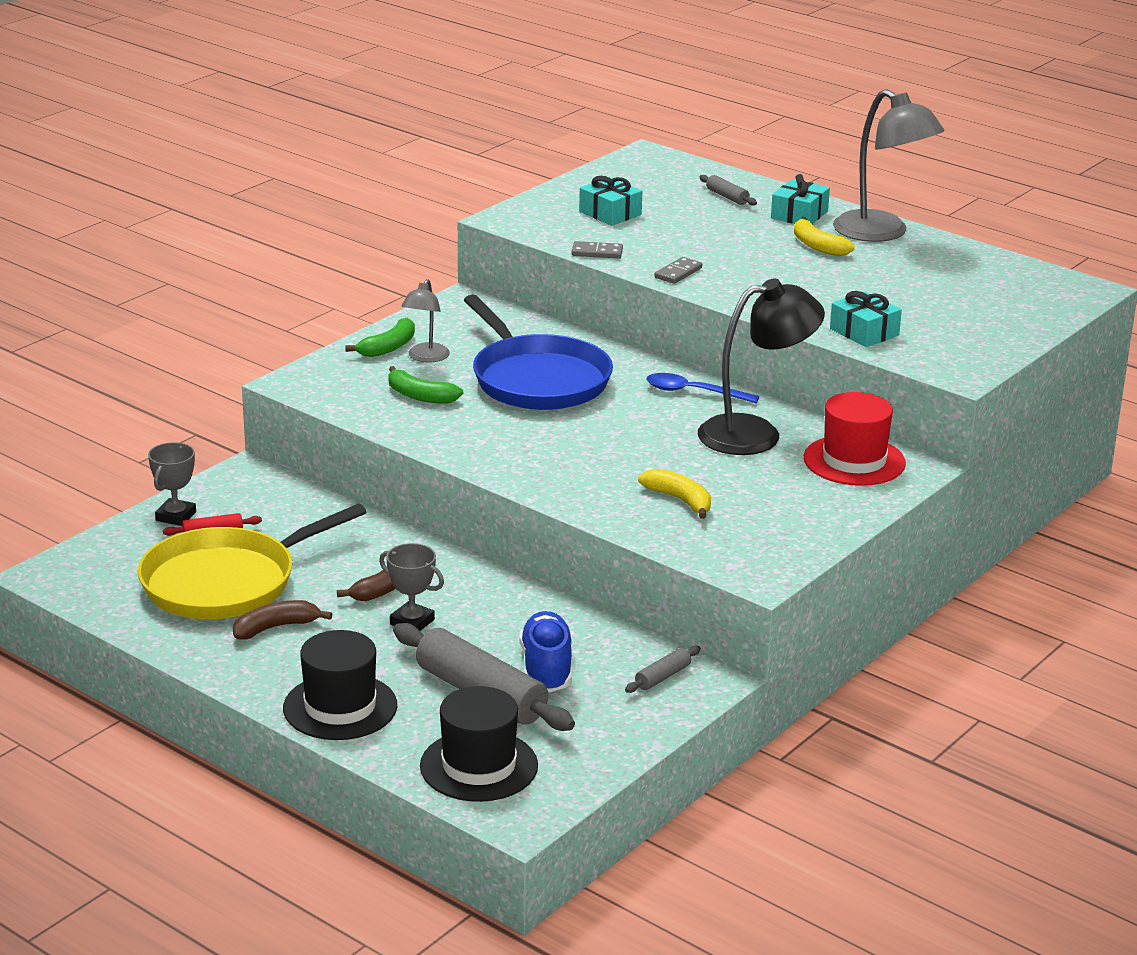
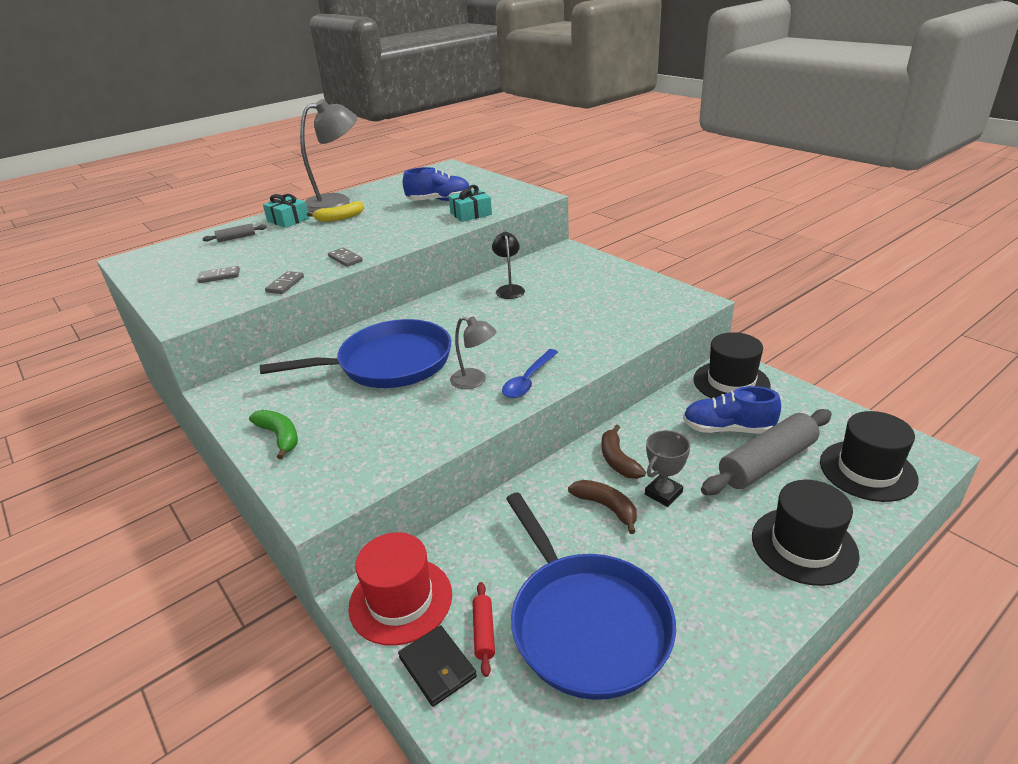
camera: 75 degrees left, 5 degrees up
yellow pan [138,504,367,619] -> blue pan [506,492,676,700]
grey trophy [148,442,196,526] -> black wallet [398,625,477,707]
brown banana [233,600,332,639] -> brown banana moved to [602,424,646,479]
green banana [388,366,463,404] -> none
grey lamp [401,279,450,363] -> grey lamp moved to [450,316,497,389]
turquoise gift [579,176,642,226] -> grey domino [197,266,240,283]
grey rolling pin [625,646,701,693] -> black hat [693,332,771,398]
yellow banana [638,469,711,519] -> none
blue spoon [646,373,759,403] -> blue spoon moved to [502,349,558,398]
black lamp [698,278,825,455] -> black lamp [492,231,525,299], size x0.54
red hat [804,392,906,486] -> red hat moved to [348,532,452,646]
none -> blue shoe [403,167,469,201]

